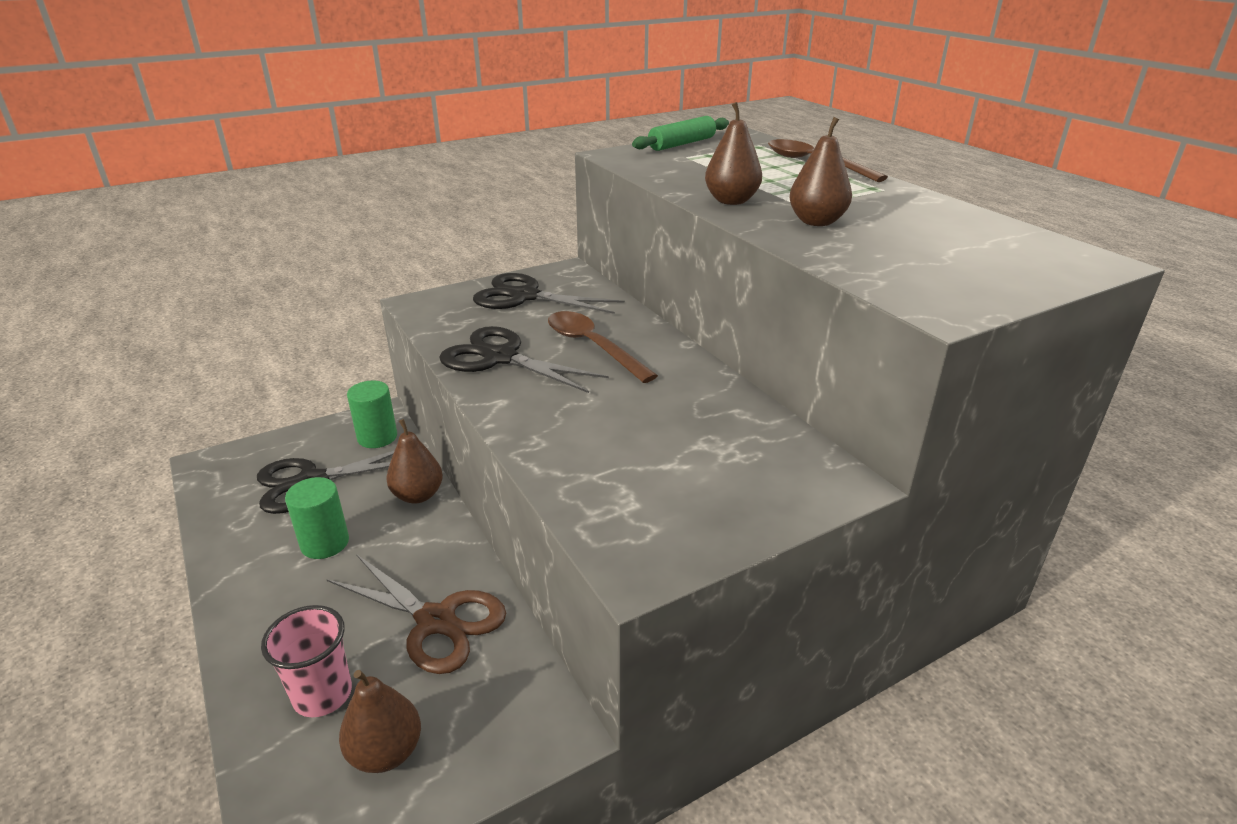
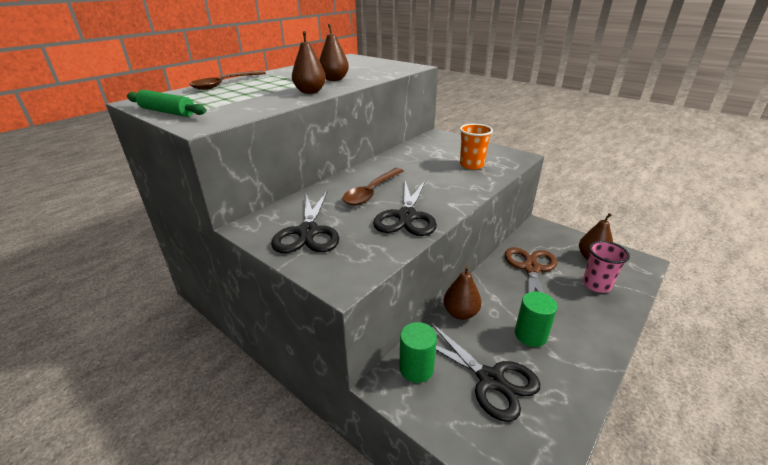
camera: 110 degrees left, 0 degrees up
none -> orange cup [460,124,493,170]

